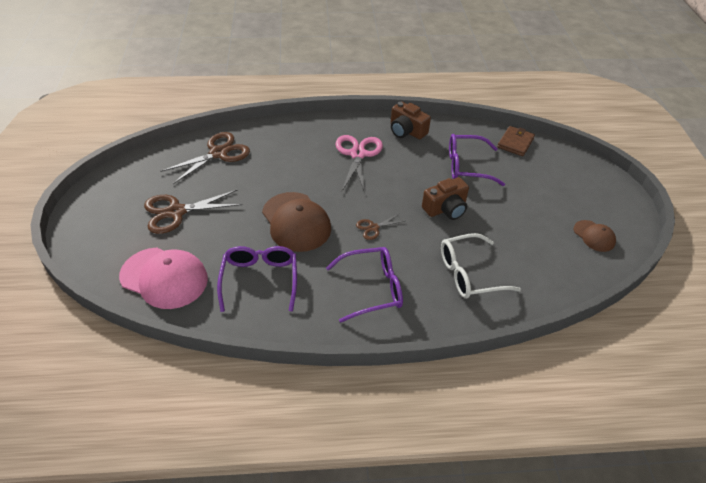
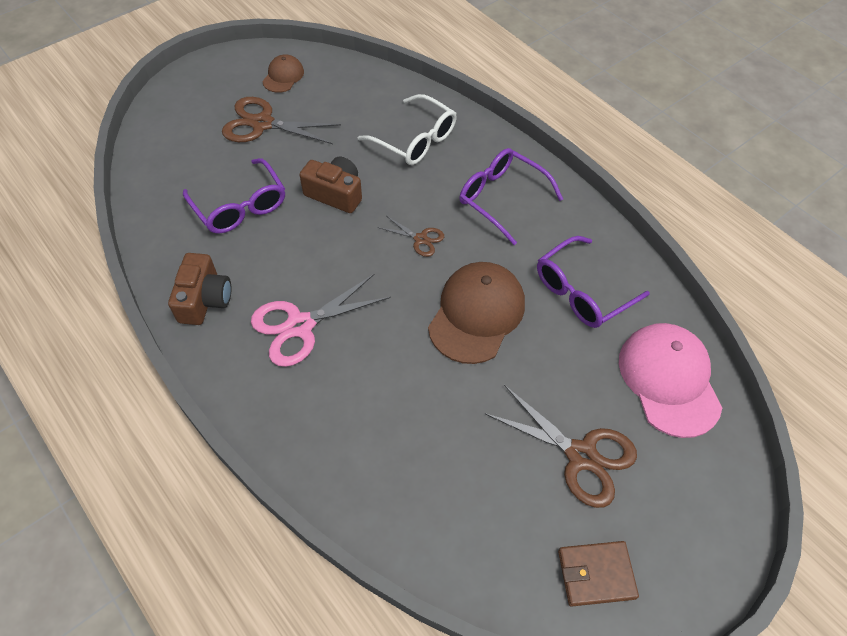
camera: 125 degrees left, 10 degrees up
brown scissors [160,132,250,184] -> brown scissors moved to [222,97,341,144]
brown wallet [497,126,535,156] -> brown wallet moved to [558,541,639,607]

